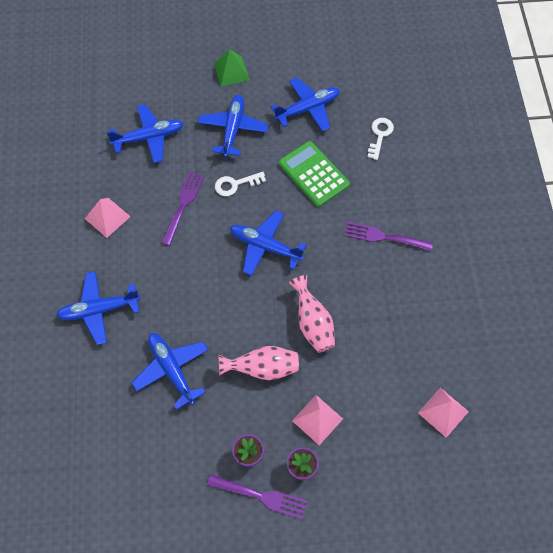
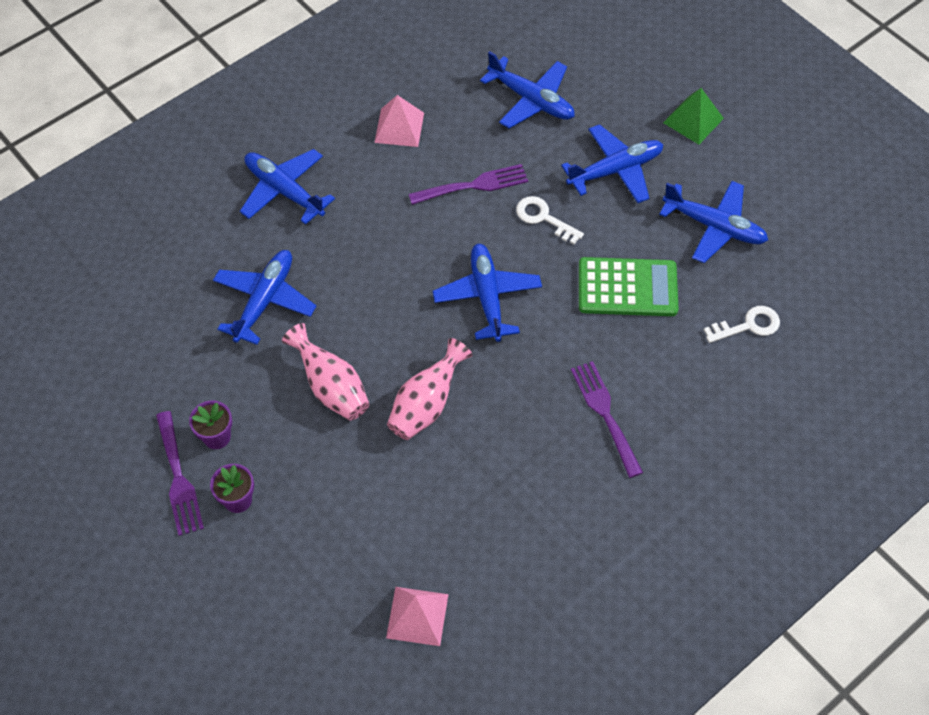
camera: 55 degrees right, 5 degrees down
green calculator [279,141,350,207] -> green calculator turned 75 degrees clockwise [579,257,679,316]
pink pyramid [292,395,343,445] -> none

